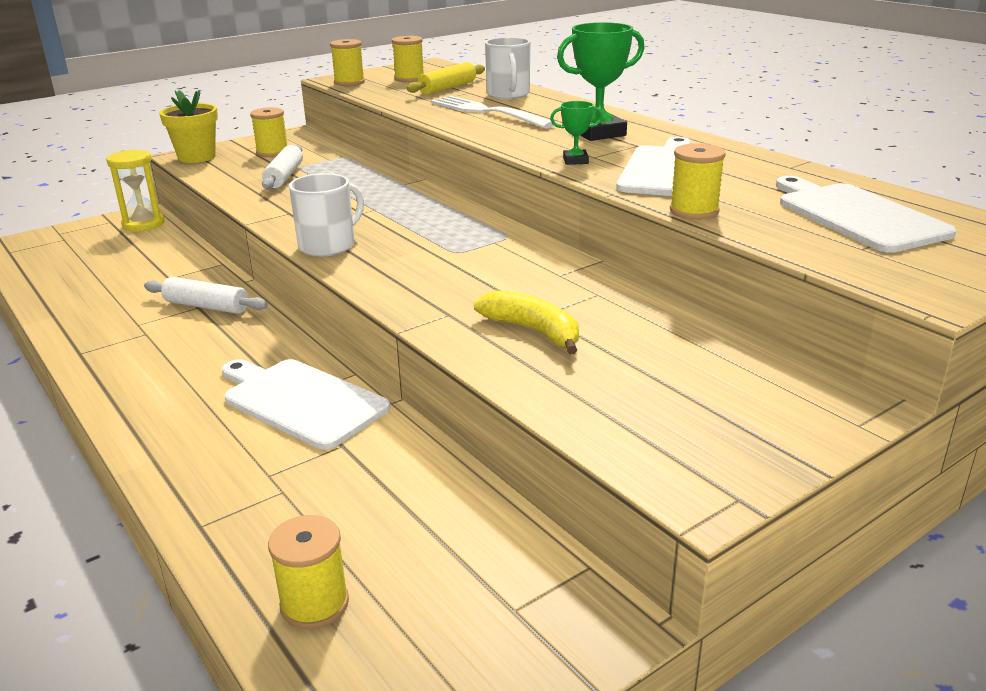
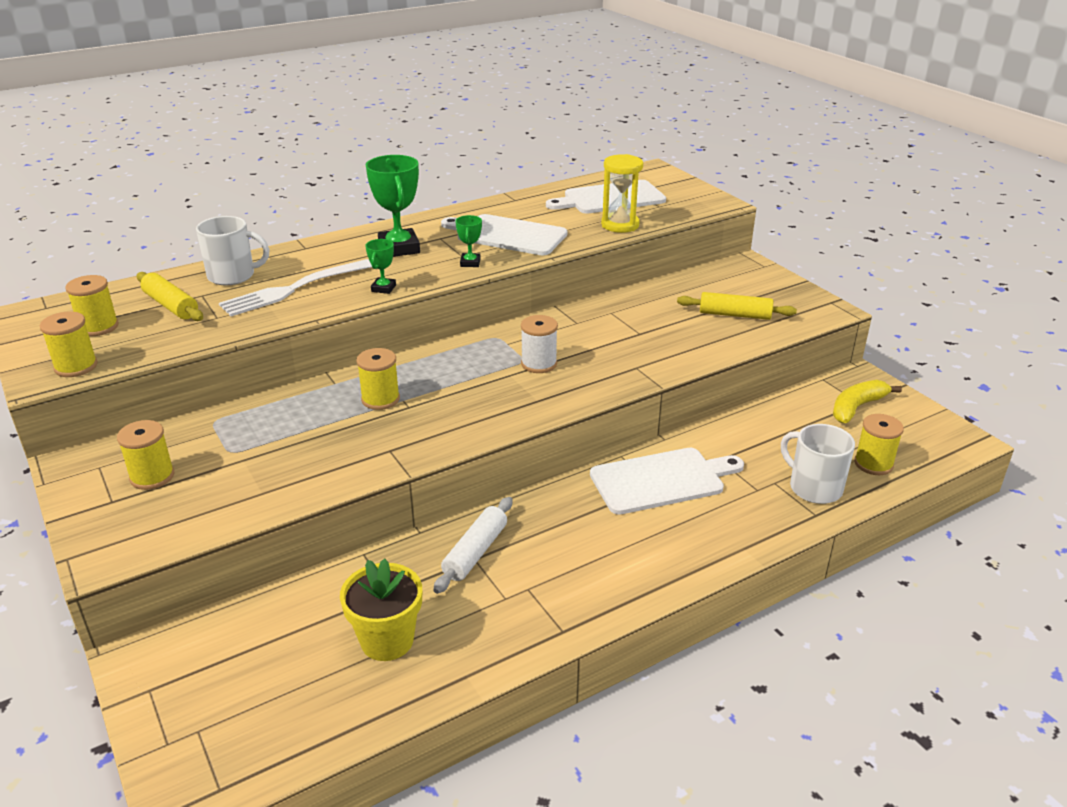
camera: 85 degrees left, 5 degrees up
yellow hourglass [106,150,165,232] -> yellow hourglass moved to [601,154,643,233]
yellow flower pot [159,90,218,163] -> yellow flower pot moved to [340,559,422,661]
white cutting board [222,359,390,450] -> white cutting board turned 150 degrees counterclockwise [590,448,744,515]
white rolling pin [262,145,303,190] -> none
white mug [289,173,364,257] -> white mug moved to [781,424,855,504]
yellow banana [474,290,579,355] -> yellow banana moved to [833,380,902,423]
yellow spool [670,143,726,220] -> yellow spool moved to [357,348,400,410]
none -> green trophy [365,239,396,294]
none -> white spool [521,315,558,373]
none -> yellow rolling pin [677,292,797,320]

